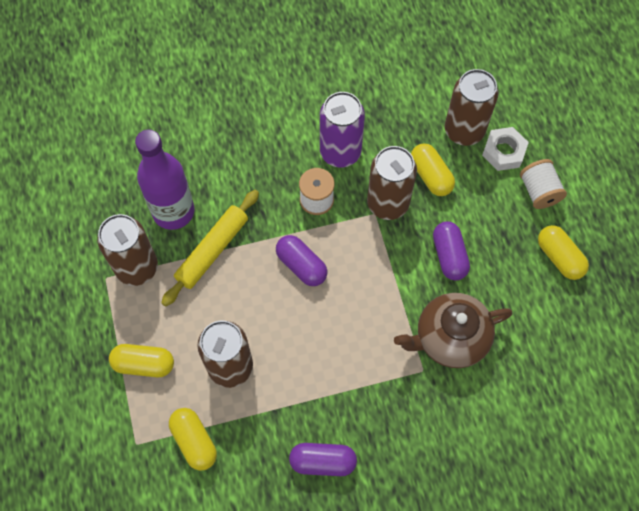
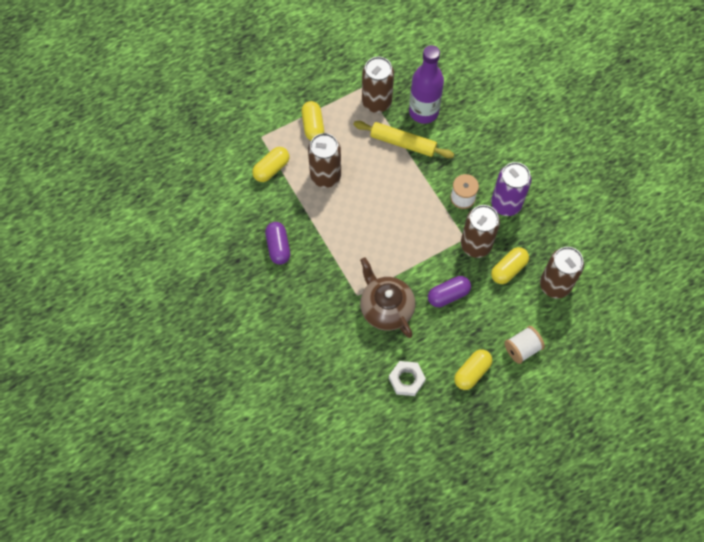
camera: 75 degrees right, 0 degrees up
purple capsule [276,235,327,286] -> none
white nut [482,127,529,171] -> white nut moved to [389,361,426,396]

